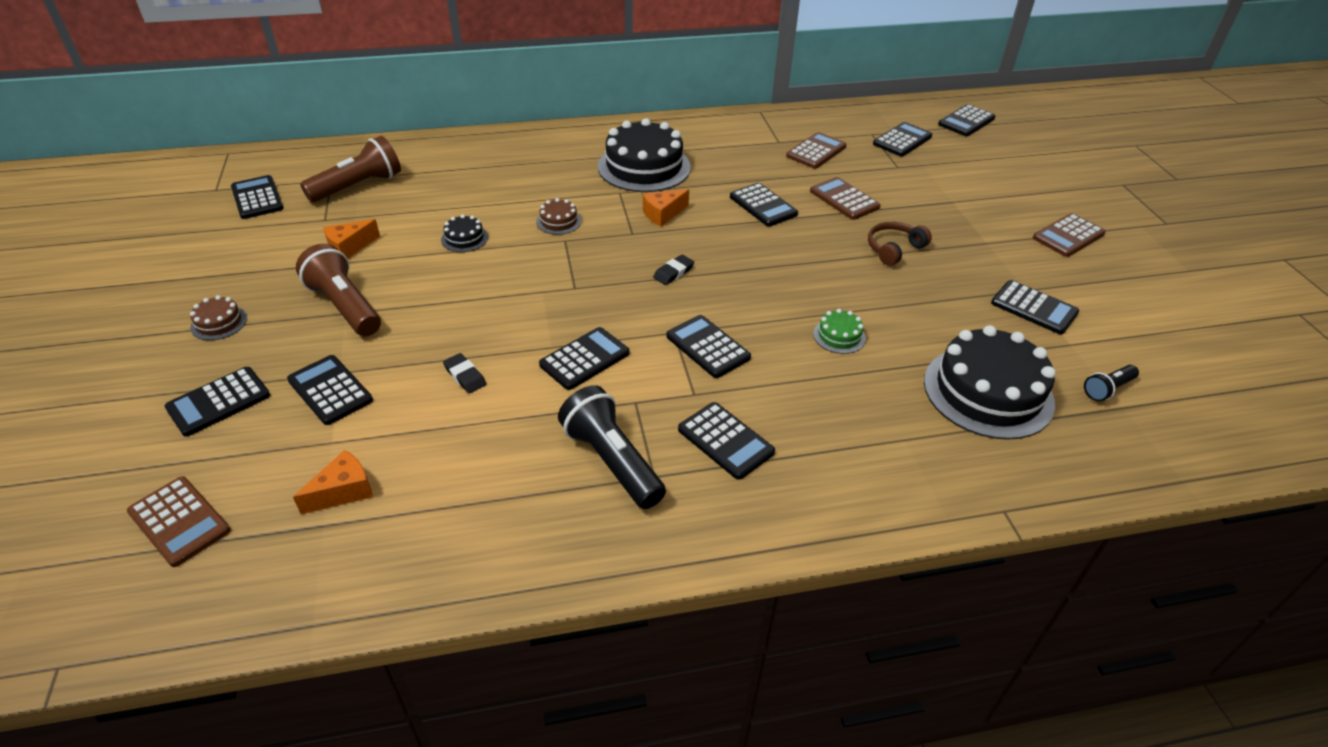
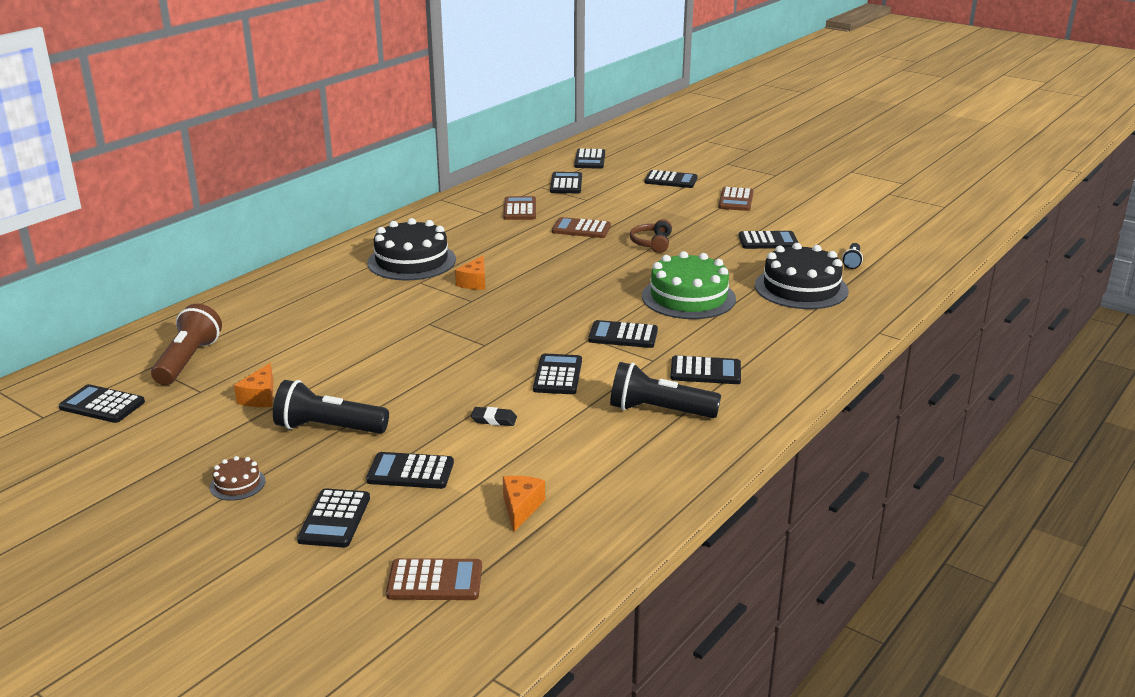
camera: 40 degrees left, 15 degrees down
brown flashlight [296,244,381,336] -> black flashlight [273,380,389,434]
black cake [441,214,488,252] -> none
brown cake [536,198,581,235] -> none
black eraser [653,255,694,285] -> none
black calculator [730,183,798,227] -> black calculator moved to [644,170,698,188]
green cake [813,309,866,354] -> green cake [642,251,736,319], size x2.27

